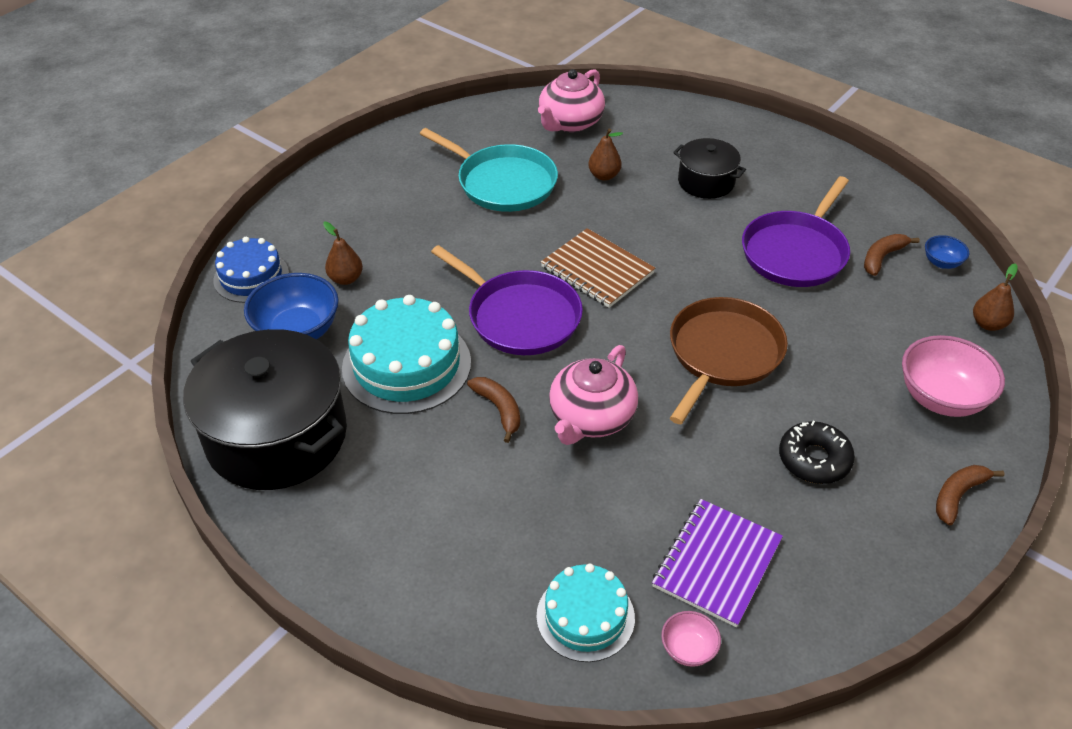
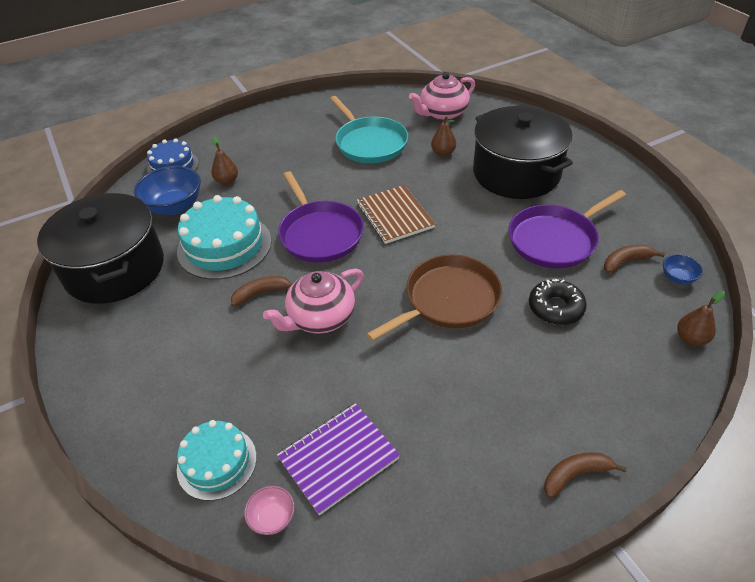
camera: 25 degrees right, 0 degrees up
brown banana [467,377,520,443] -> brown banana turned 105 degrees counterclockwise [231,276,293,306]
black pot [673,138,746,199] -> black pot [473,106,573,199], size x1.95
black donut [779,421,855,484] -> black donut moved to [529,279,587,325]
pink bowl [902,335,1005,417] -> none

